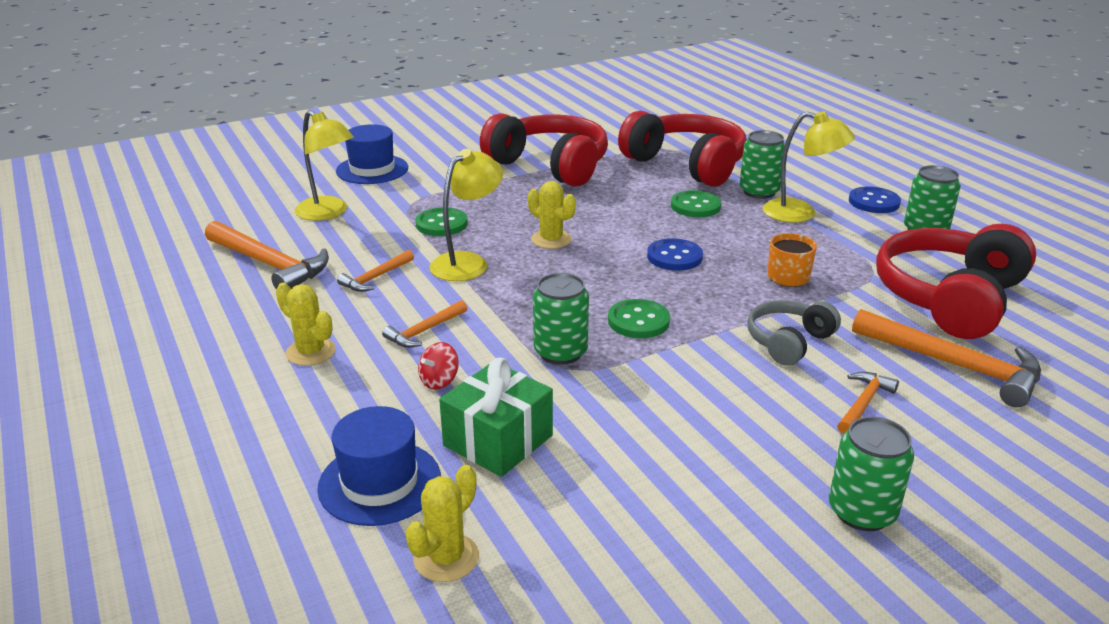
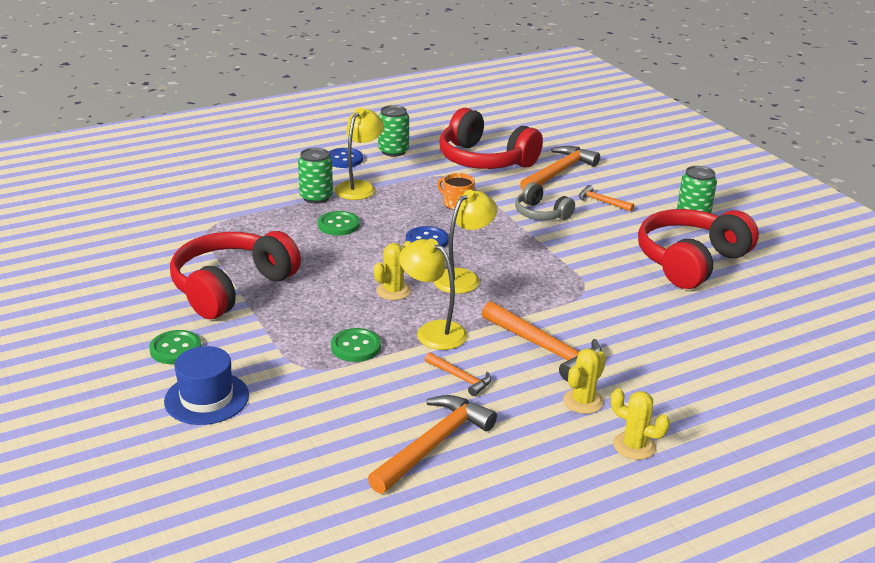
camera: 90 degrees left, 0 degrees up
yellow lamp [295,110,354,221] -> yellow lamp moved to [434,190,497,294]
blue hat [317,406,441,526] -> none
orange hammer [382,300,467,348] -> orange hammer [482,301,602,381], size x1.89
yellow cactus [406,465,479,582] -> yellow cactus moved to [611,388,670,460]
red spinning top [418,342,459,390] -> none
green gift [439,357,553,477] -> none
green can [533,273,589,365] -> none
green button [608,299,670,338] -> green button moved to [149,330,201,364]
red headphones [618,111,747,187] -> red headphones moved to [638,209,759,289]

